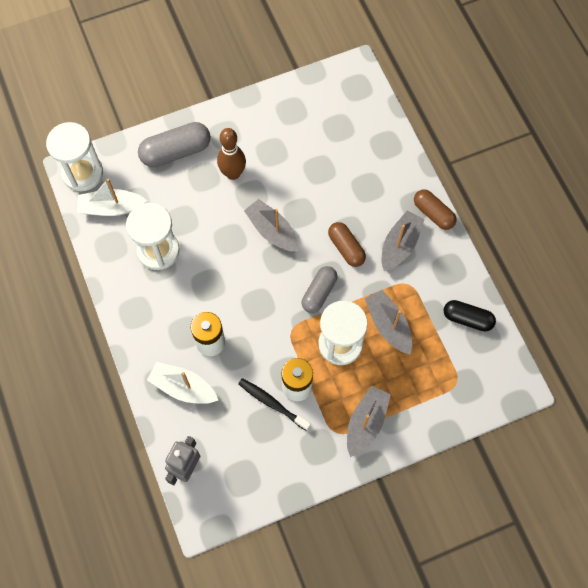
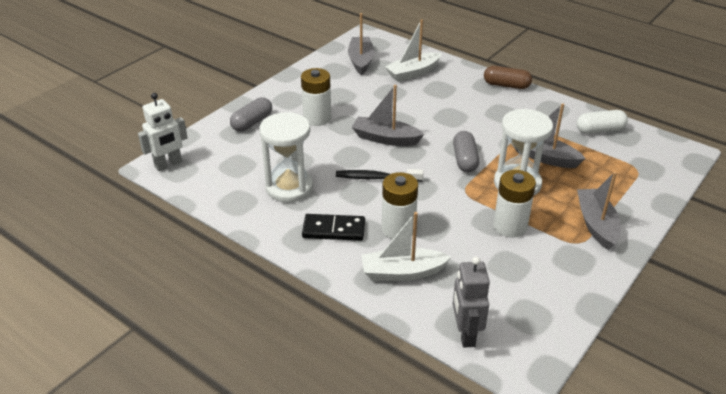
camera: 30 degrees left, 30 degrees down
white hourglass [46,122,103,191] -> white robot [138,93,188,171]
white boat [77,179,147,216] -> white boat moved to [385,19,442,82]
grey capsule [138,122,211,167] -> grey capsule [230,97,272,131], size x0.66
brown bowling pin [217,128,246,180] -> white battery [301,68,331,126]
black toothbrush [238,378,311,431] -> black toothbrush moved to [336,169,424,182]
brown capsule [328,222,366,267] -> none
grey boat [381,211,425,271] -> grey boat moved to [348,13,374,75]
black capsule [443,300,496,331] -> white capsule [577,110,628,134]
none -> black domino [302,214,365,241]

